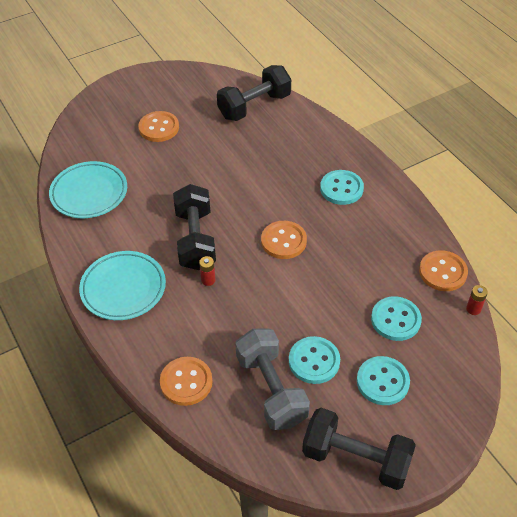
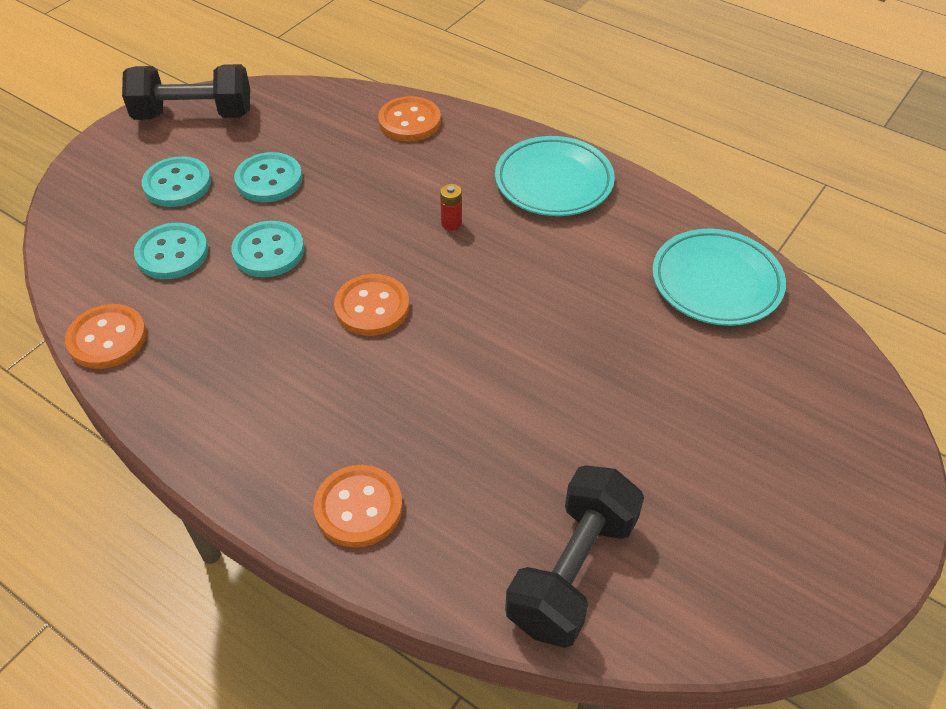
camera: 155 degrees right, 0 degrees up
orange button [138,111,179,142] -> orange button moved to [314,465,403,548]
black dumbbell [173,184,216,270] -> none
grey dumbbell [235,329,310,430] -> none
turquoise button [320,170,364,205] -> turquoise button moved to [231,221,304,277]
red battery [466,285,488,315] -> none

